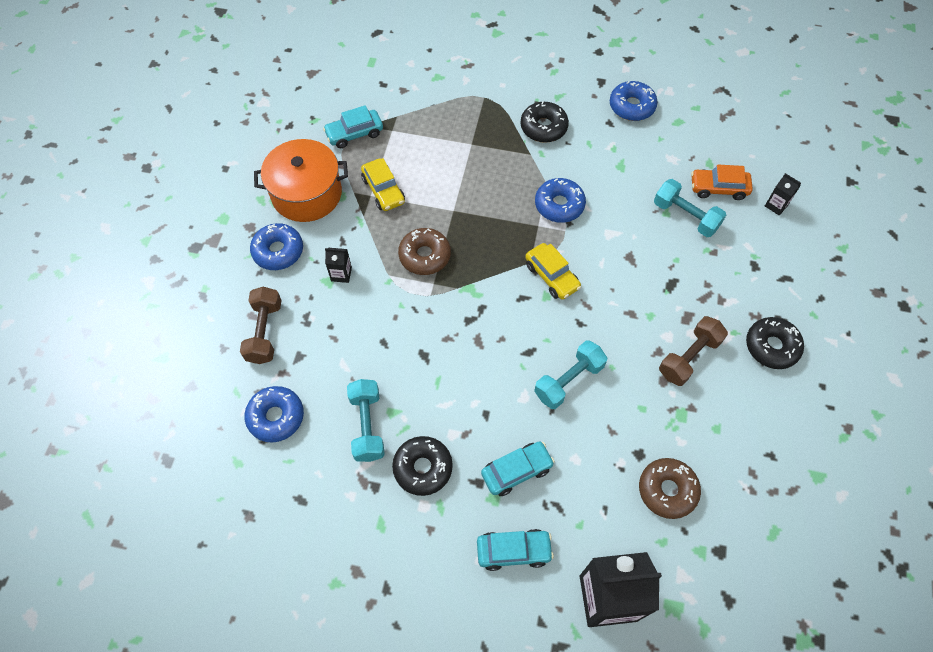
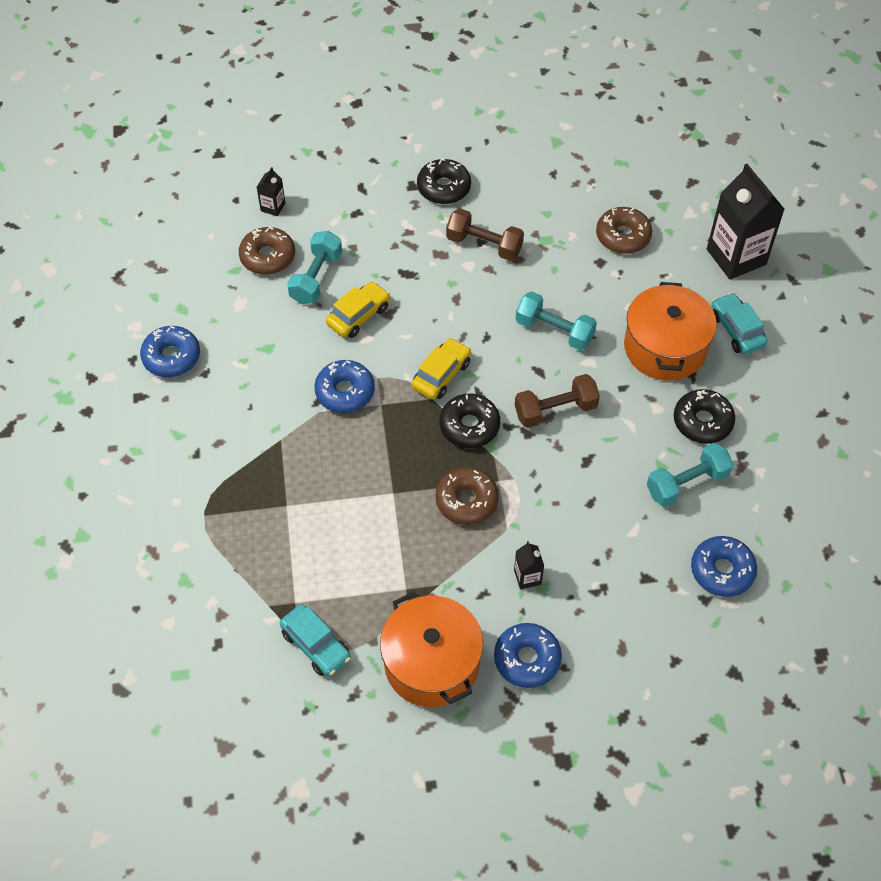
camera: 110 degrees left, 5 degrees down
brown dumbbell [240,287,282,364] -> brown dumbbell moved to [515,374,600,428]
yellow car [361,158,405,211] -> yellow car moved to [326,281,390,338]
turquoise car [481,441,555,496] -> orange pot [624,282,717,380]
black donut [520,101,569,143] -> black donut moved to [439,394,500,448]
orange car [691,165,753,200] -> brown donut [239,227,295,275]

